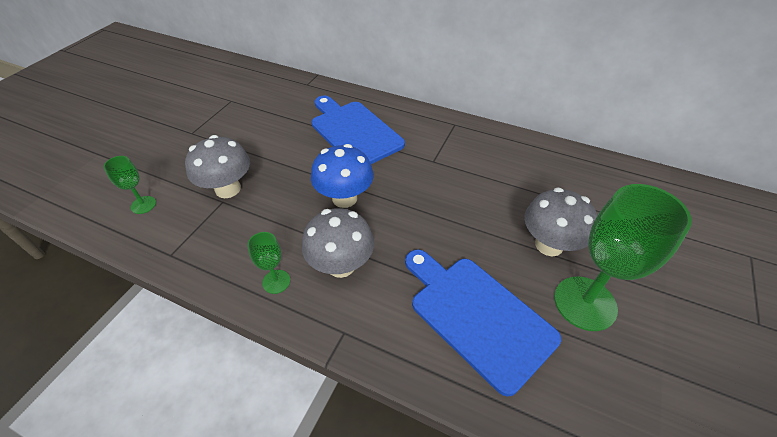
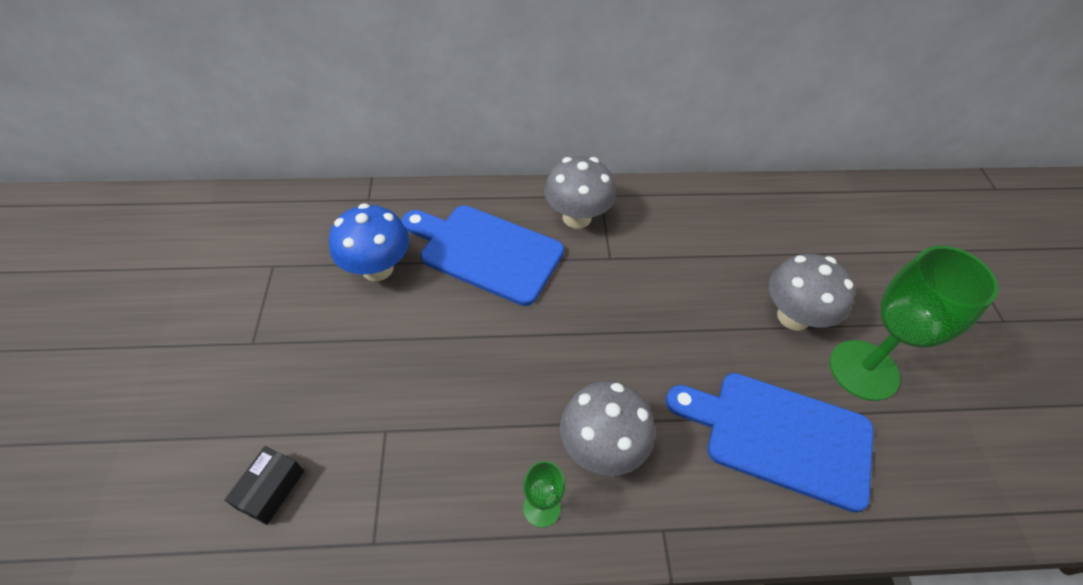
camera: 30 degrees left, 5 degrees up
green goblet [103,156,156,214] -> black box [225,446,304,525]
grey mushroom [185,135,250,198] -> grey mushroom moved to [544,156,616,229]
blue mushroom [311,144,374,208] -> blue mushroom moved to [329,203,409,281]

